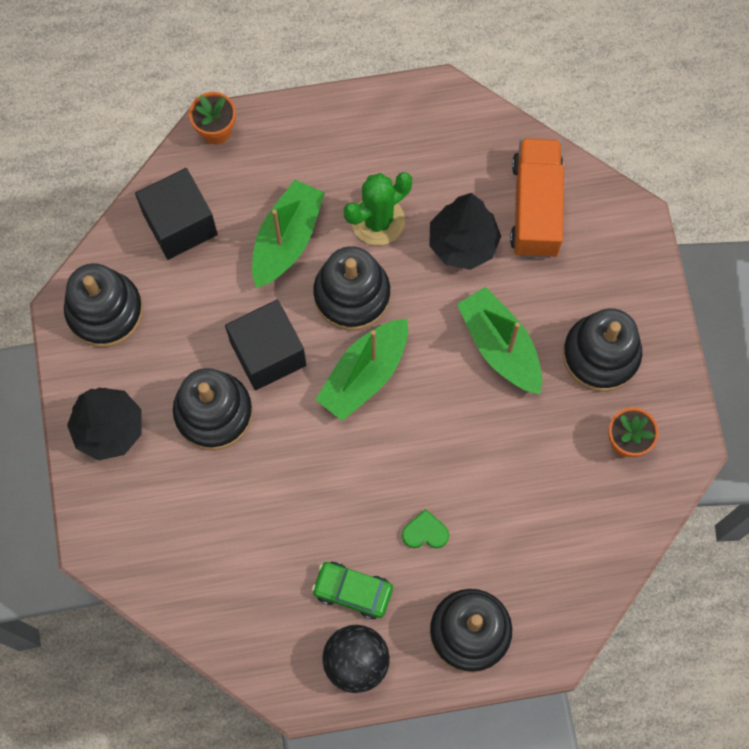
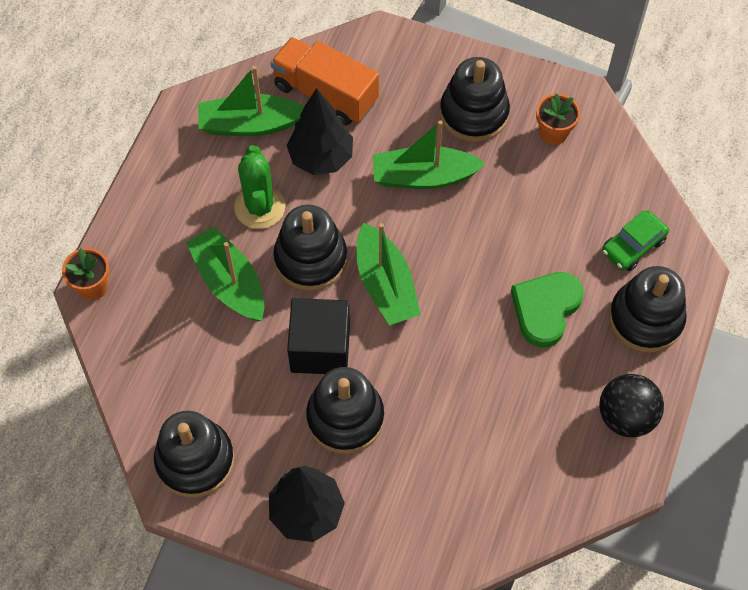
camera: 60 degrees left, 10 degrees down
black cube [135,168,218,260] -> none
green car [312,562,393,619] -> green car moved to [602,210,669,271]
green heart [402,509,449,548] -> green heart [511,272,584,348], size x1.89
none -> green boat [198,66,304,136]

